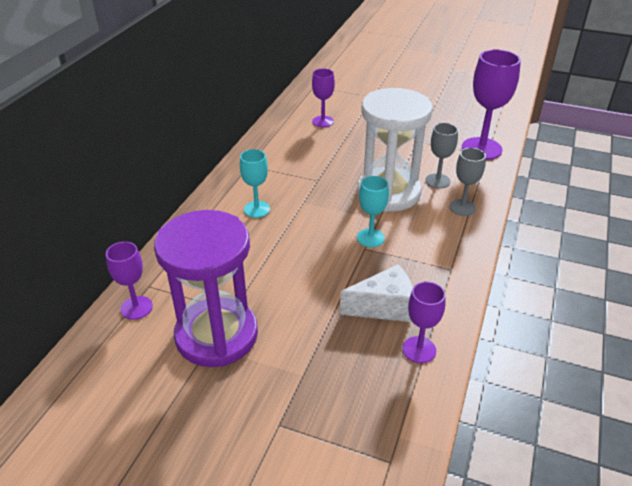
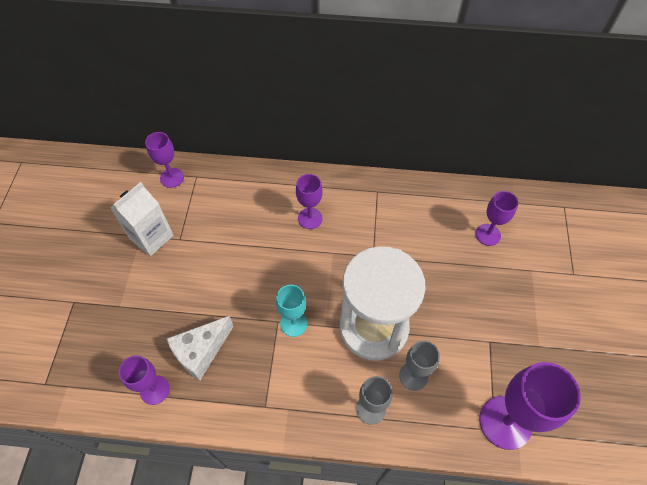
camera: 75 degrees right, 20 degrees up
purple hourglass [154,210,258,367] -> white carton [110,182,174,256]
turquoise goblet [240,149,270,218] -> purple goblet [296,174,323,229]
white cheese [340,265,413,322] -> white cheese turned 75 degrees clockwise [167,316,234,381]

